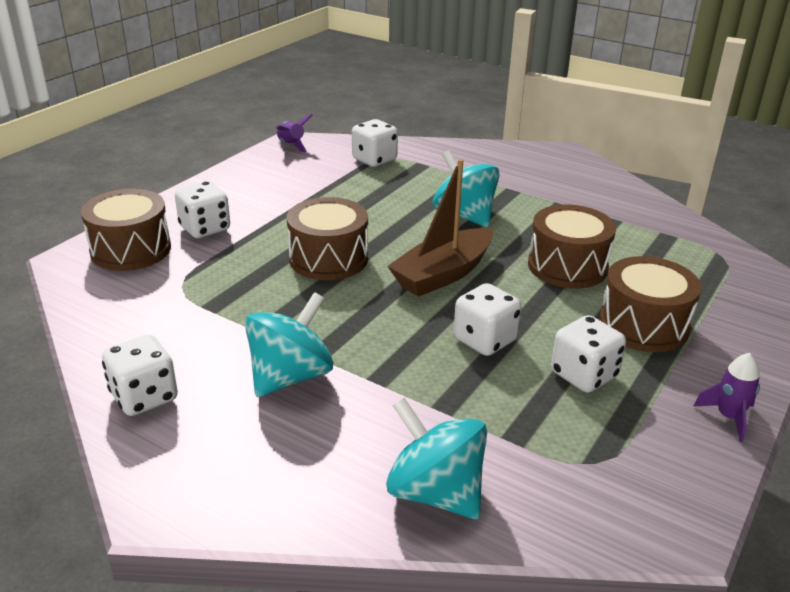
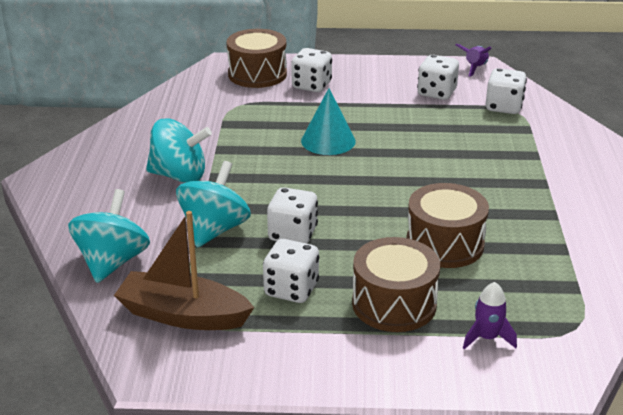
camera: 60 degrees right, 0 degrees up
white dice [102,334,178,416] -> white dice moved to [417,55,459,100]
brown drum [287,197,368,280] -> turquoise cone [301,88,356,155]
brown boat [387,159,493,297] -> brown boat moved to [114,211,255,330]
turquoise spinning top [433,150,499,227] -> turquoise spinning top moved to [176,161,251,248]
purple rocket [693,353,760,442] -> purple rocket moved to [463,282,517,349]

